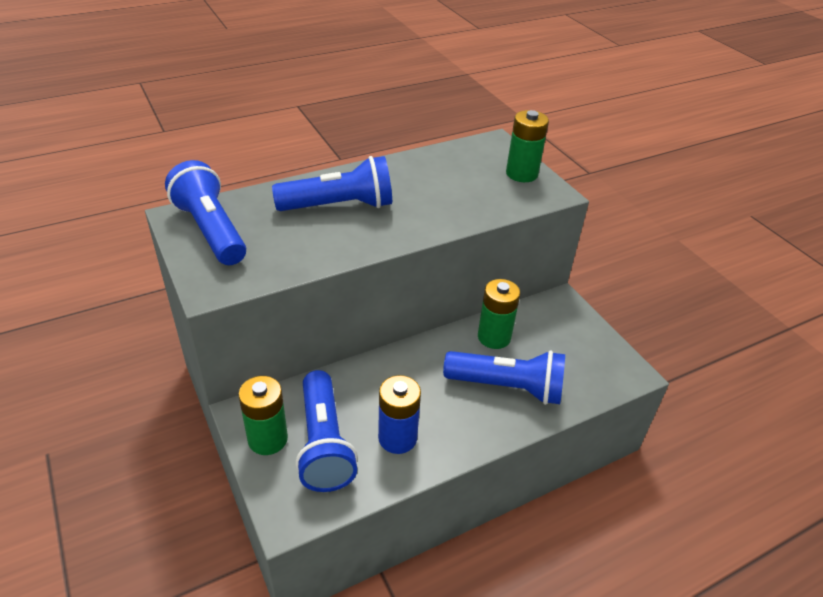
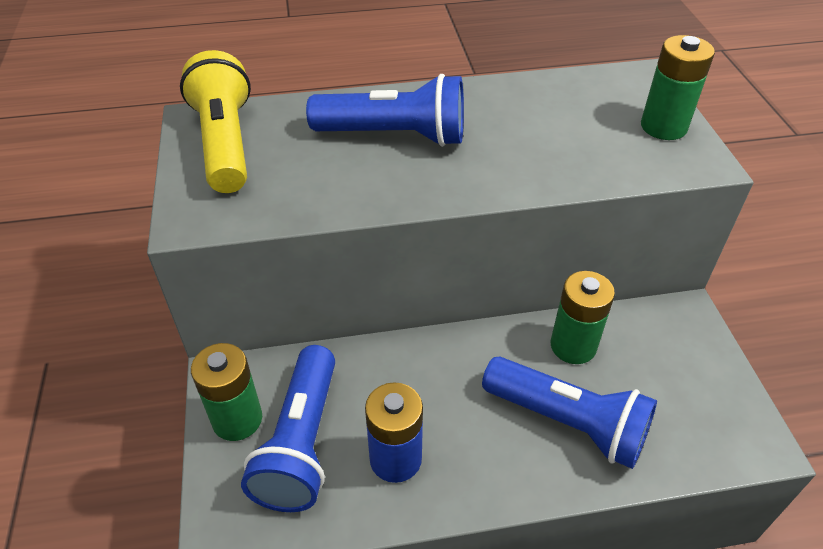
camera: 20 degrees right, 5 degrees up
blue flashlight [165,160,246,265] -> yellow flashlight [180,50,251,193]

